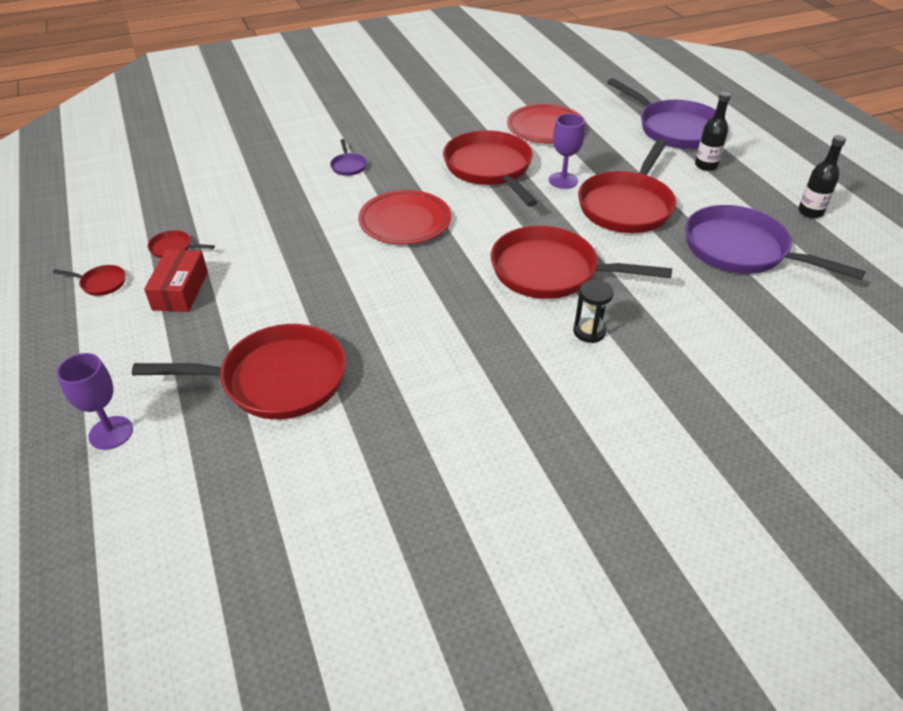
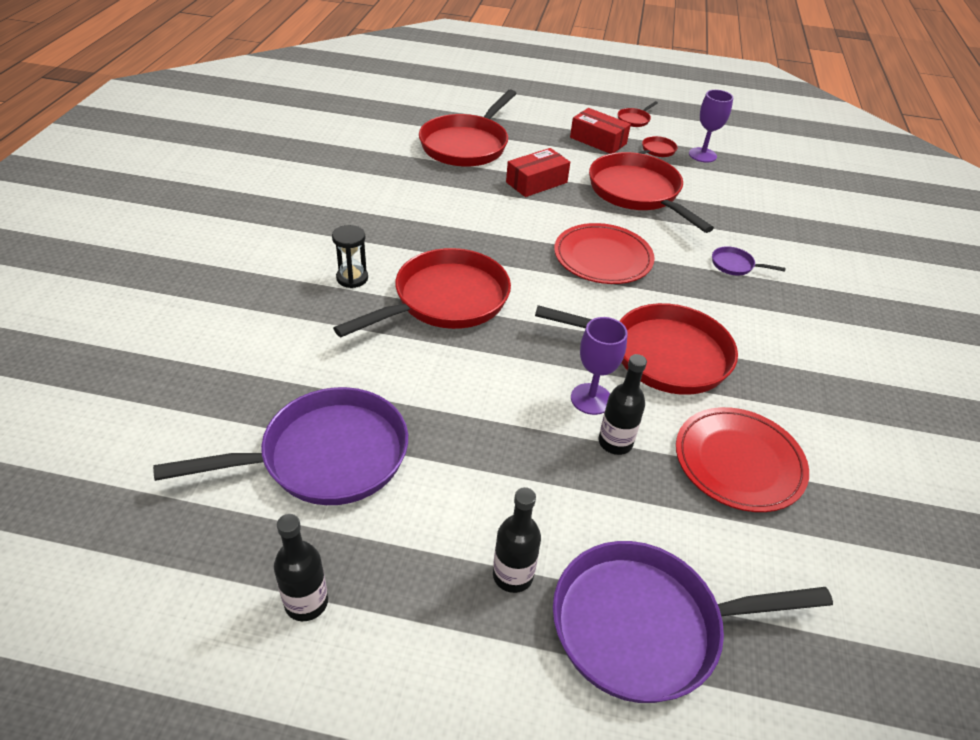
camera: 120 degrees right, 0 degrees up
purple goblet [56,353,133,450] -> purple goblet moved to [689,90,733,162]
red pan [578,139,676,233] -> red pan moved to [589,152,714,233]
none -> red box [506,148,570,197]
none -> black bottle [598,354,647,455]

